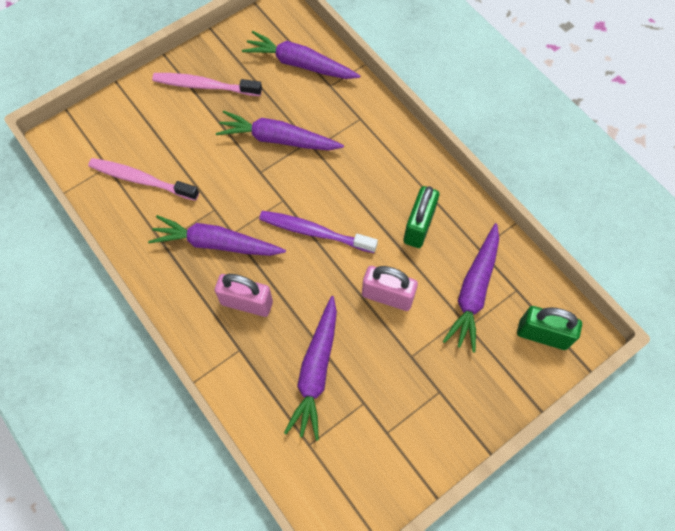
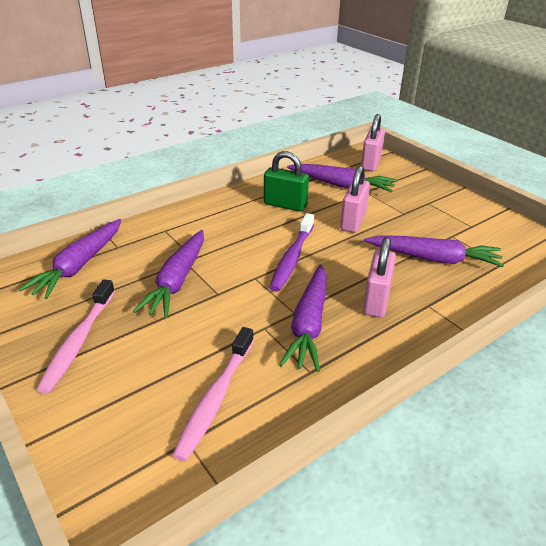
camera: 90 degrees left, 30 degrees down
green padlock [517,306,582,350] -> pink padlock [361,114,385,171]

